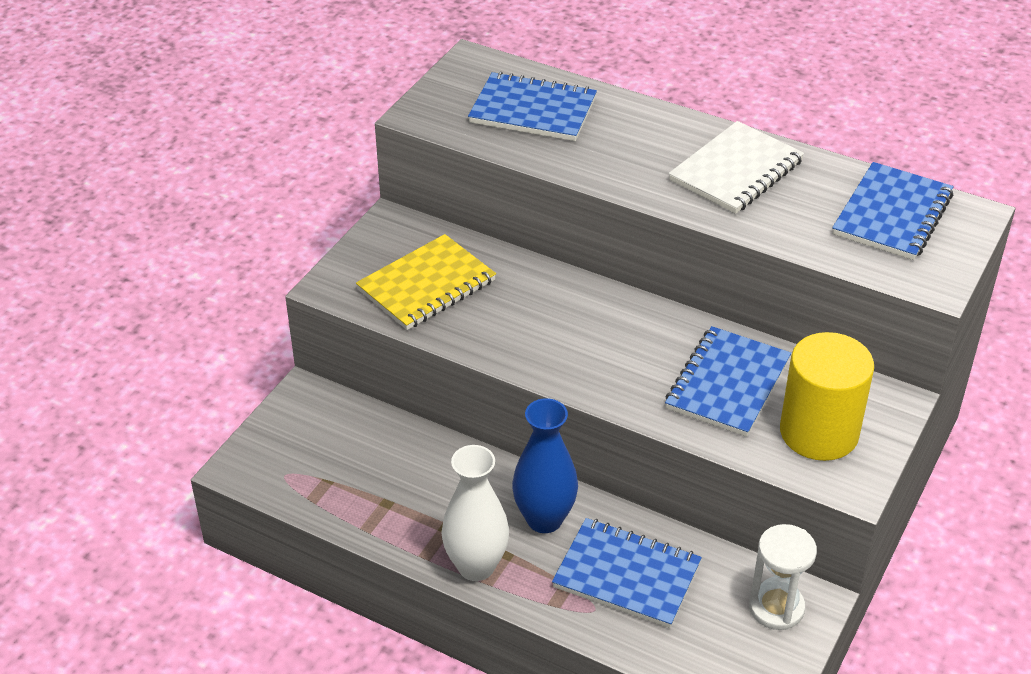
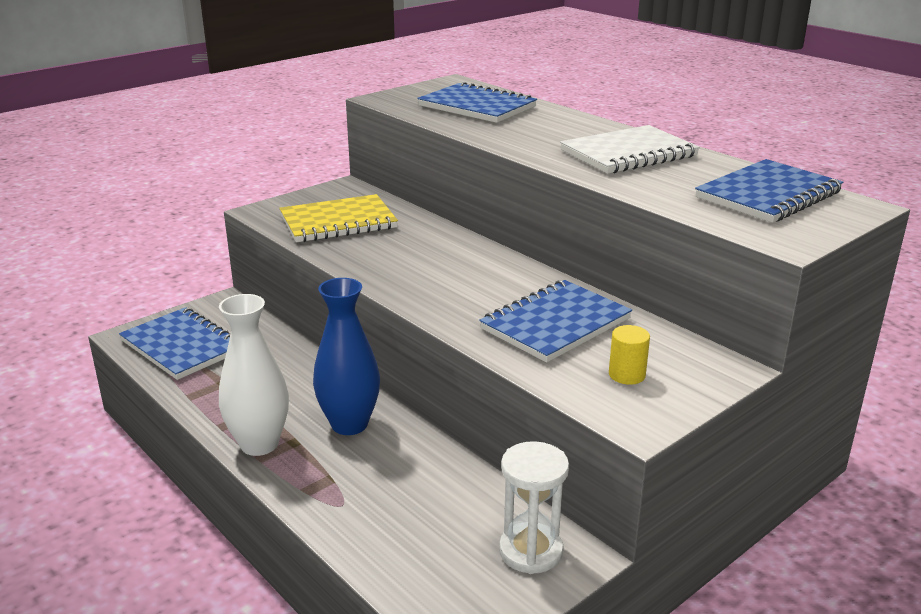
camera: 20 degrees right, 15 degrees down
blue notebook [552,518,702,628] -> blue notebook moved to [119,307,230,380]
yellow cylinder [780,332,874,461] -> yellow cylinder [609,325,650,385], size x0.42

